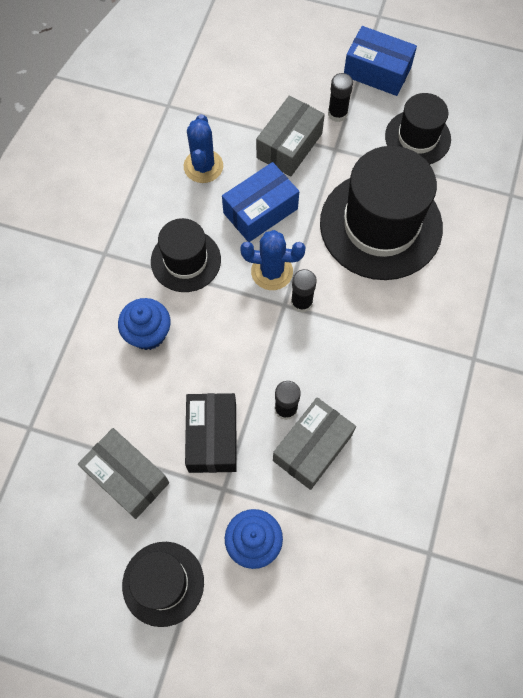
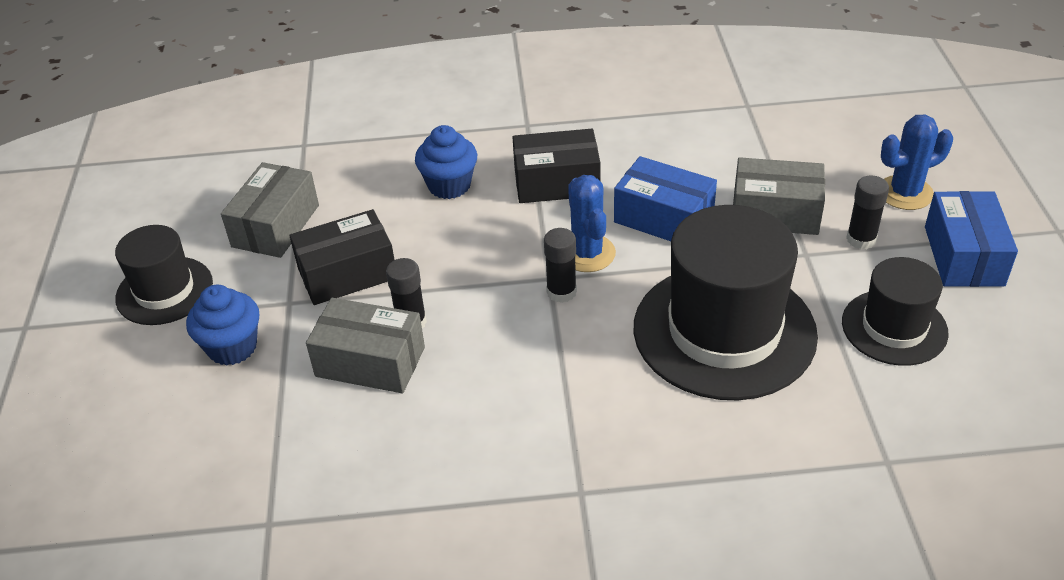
camera: 70 degrees right, 25 degrees down
black hat [151,218,221,292] -> black box [512,129,600,203]
blue cactus [184,114,223,183] -> blue cactus moved to [881,115,953,210]

